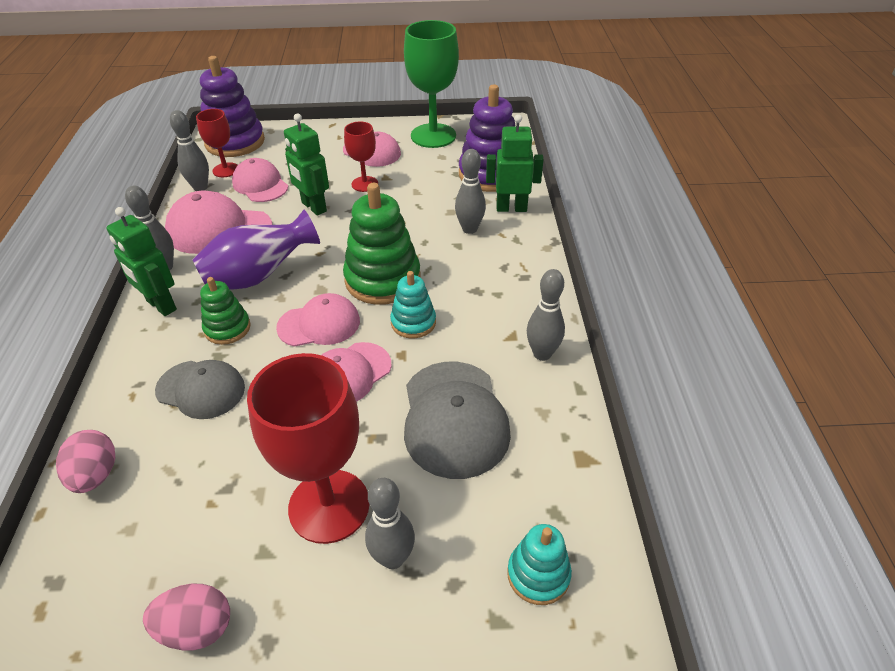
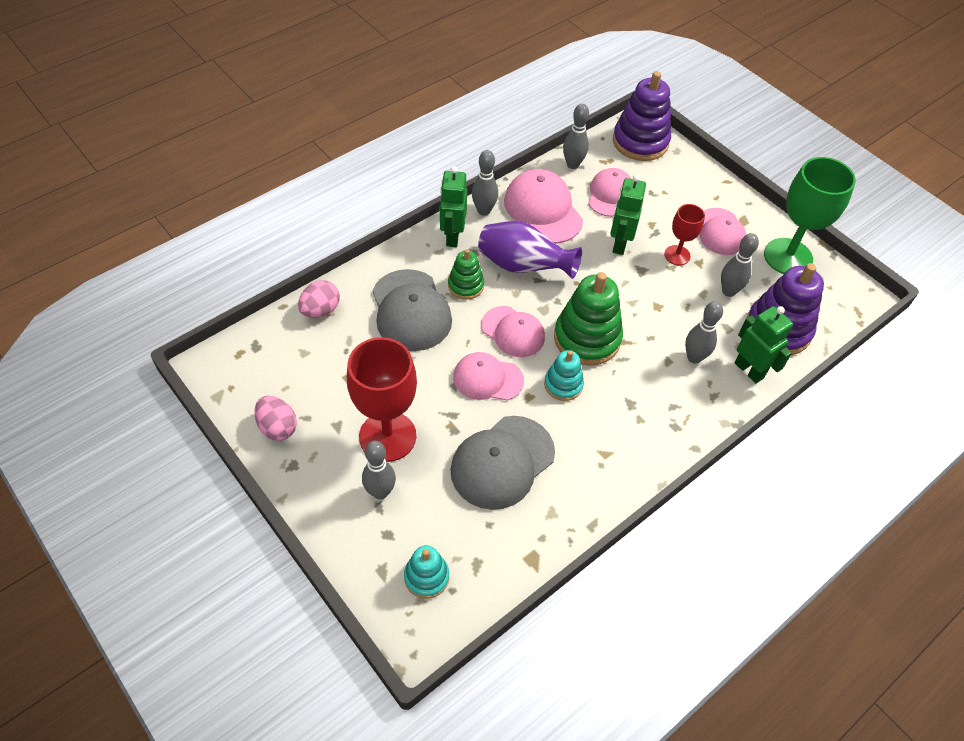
camera: 50 degrees right, 10 degrees up
grey cap [155,360,245,419] -> grey cap [372,269,452,351], size x1.50
red goblet [196,109,238,177] -> none
grey bowling pin [527,269,565,361] -> grey bowling pin moved to [721,233,759,297]

